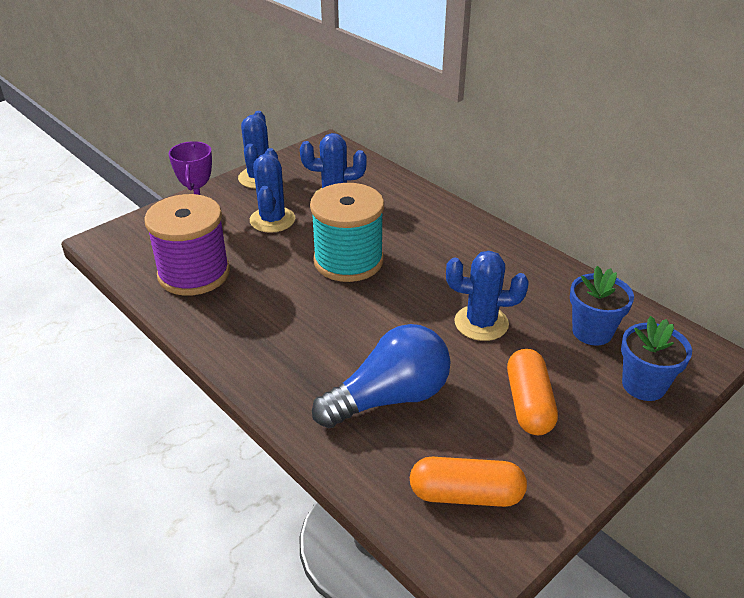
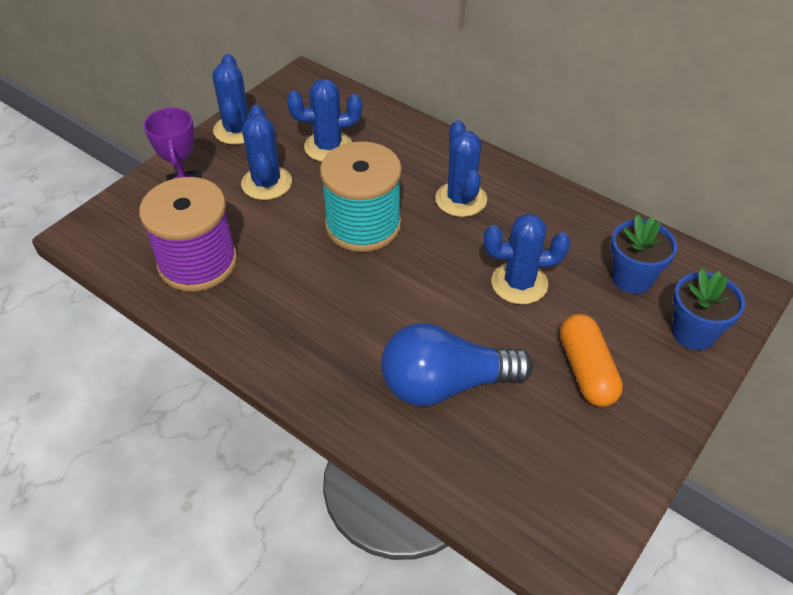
camera: 10 degrees left, 10 degrees up
blue light bulb [312,324,451,428] -> blue light bulb turned 150 degrees counterclockwise [381,323,533,406]
orange capsule [410,457,527,507] -> none
none -> blue cactus [435,120,487,217]

